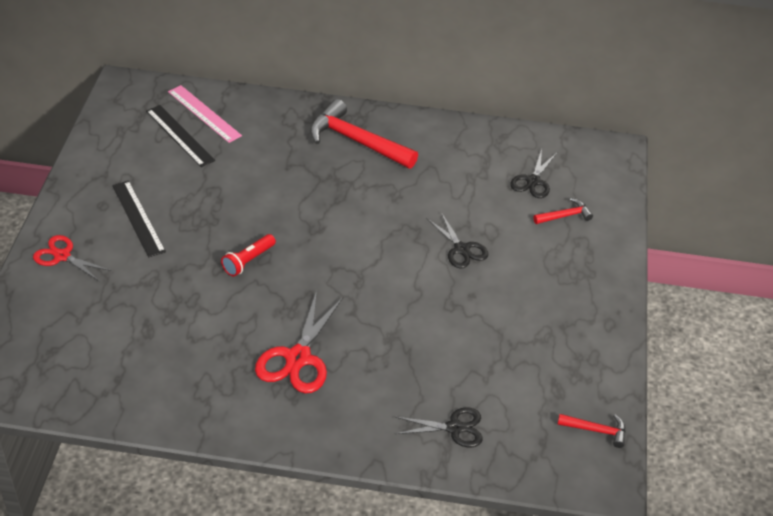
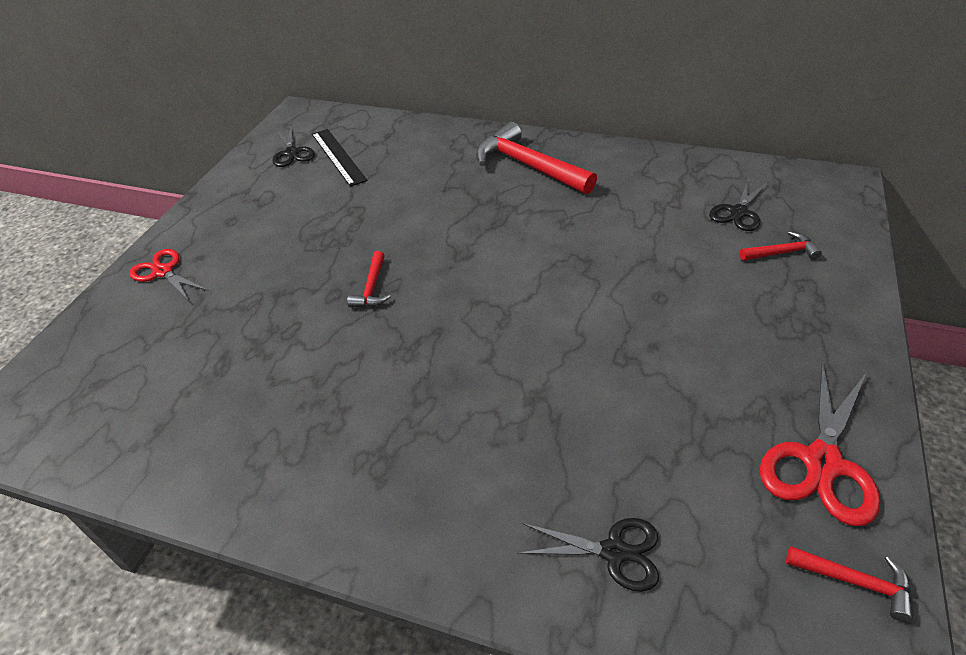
camera: 15 degrees right, 0 degrees up
black ruler [112,181,166,257] -> none
pink ruler [168,85,242,143] -> none
red flashlight [221,234,276,276] -> red hammer [347,251,391,307]
red scissors [255,291,344,393] -> red scissors moved to [759,359,880,526]
black scissors [427,212,488,268] -> black scissors moved to [272,125,315,167]

